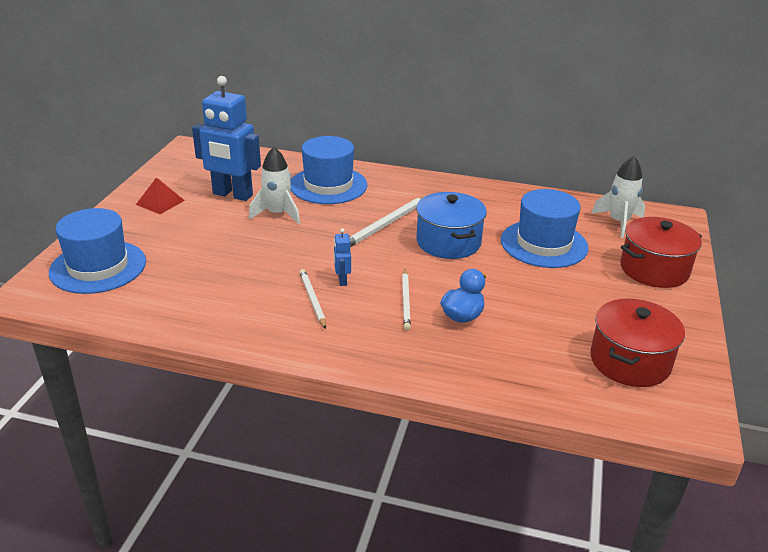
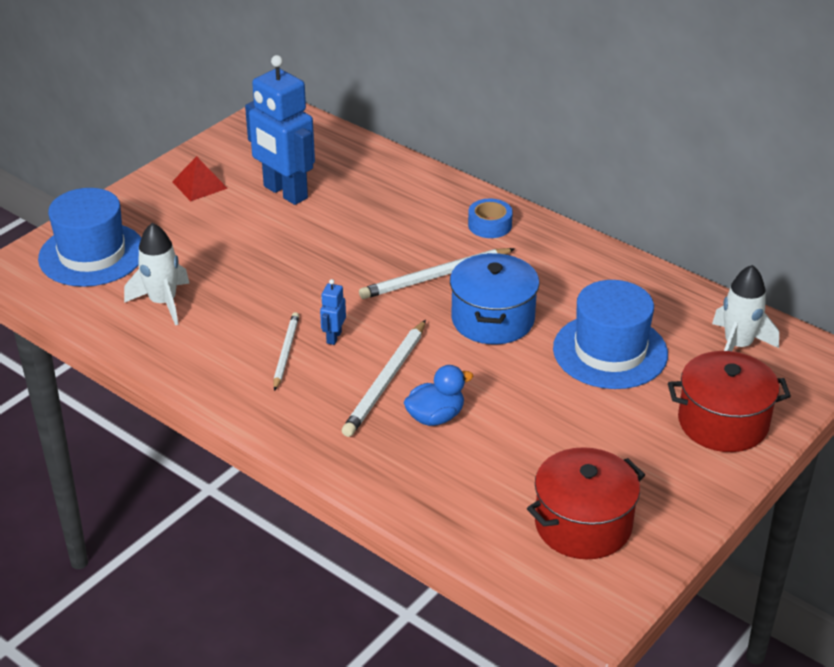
camera: 25 degrees right, 5 degrees up
white rocket [249,147,300,225] -> white rocket moved to [124,223,189,325]
blue hat [291,136,367,204] -> none
white pencil [402,269,411,330] -> white pencil [342,320,426,437], size x1.55
none -> blue tape [468,199,513,238]

